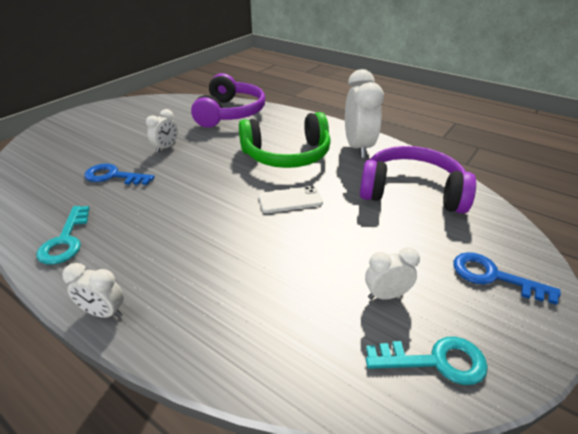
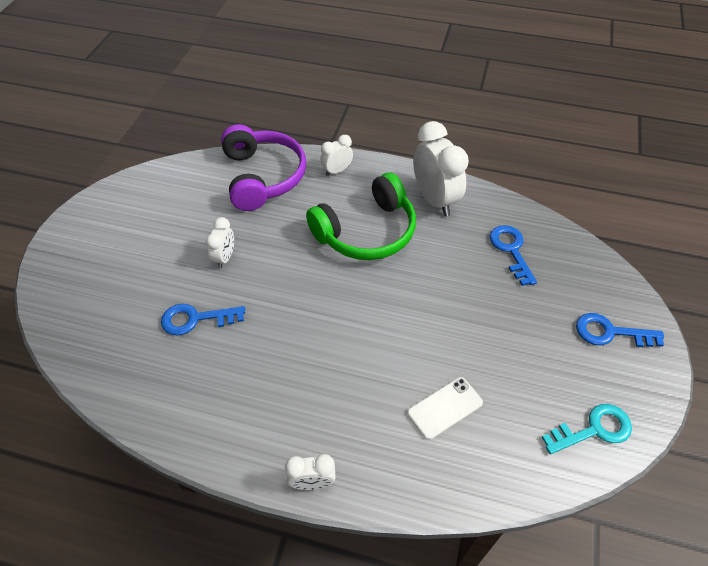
camera: 20 degrees left, 15 degrees up
turquoise key [36,206,90,265] -> none
white phone [259,186,323,213] -> white phone moved to [407,377,483,440]
purple headphones [360,146,476,214] -> blue key [490,225,537,286]
white clock [365,247,420,299] -> white clock moved to [321,135,353,176]

